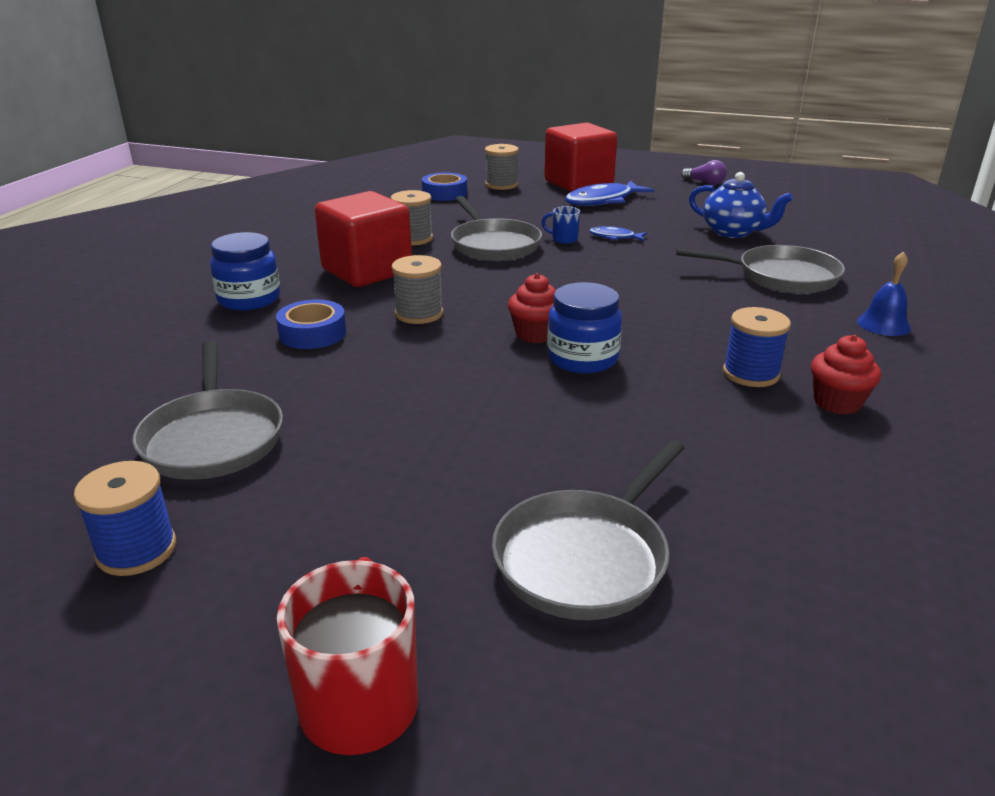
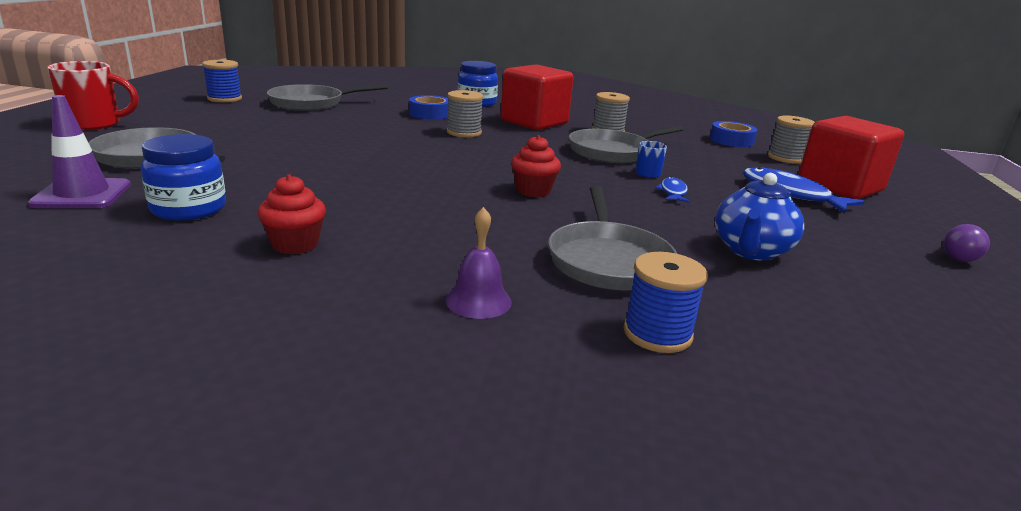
camera: 80 degrees right, 5 degrees down
red cupcake [508,273,556,343] -> red cupcake moved to [511,135,561,197]
blue jar [547,282,622,374] -> blue jar moved to [141,134,226,221]
blue spool [723,307,791,387] -> blue spool moved to [623,252,708,353]
blue bell [857,251,911,336] -> purple bell [446,207,512,319]
none -> purple traffic cone [28,95,131,208]

